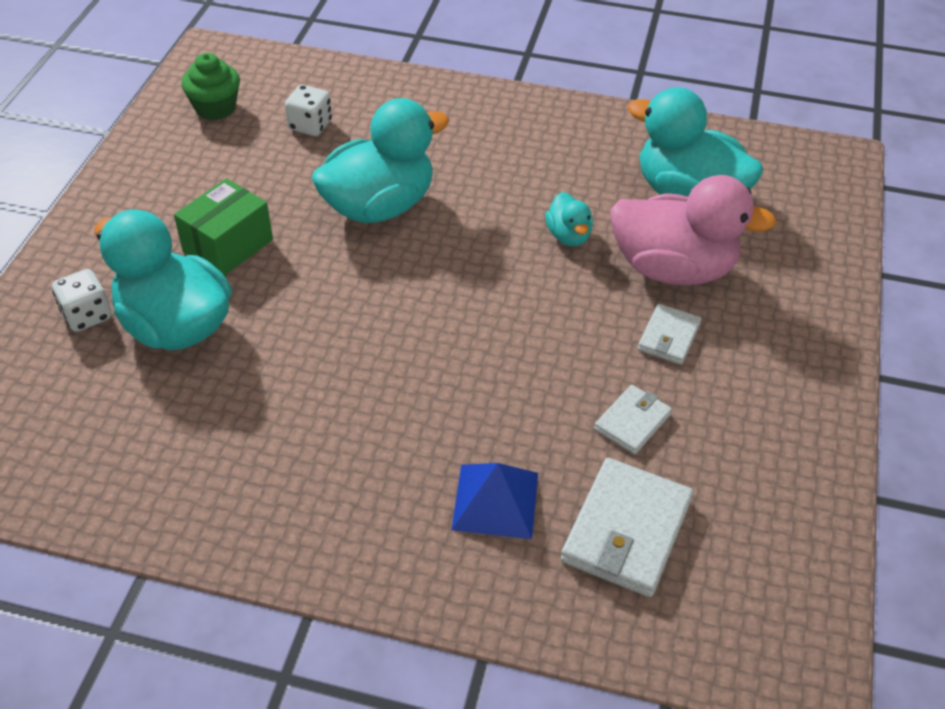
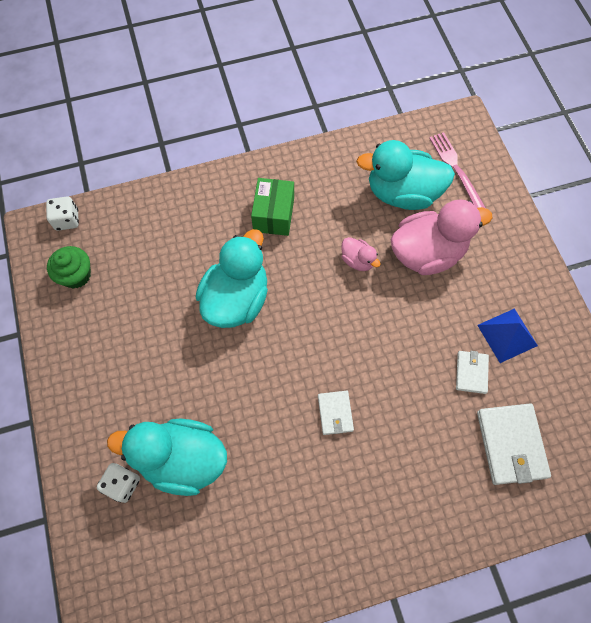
camera: 30 degrees left, 20 degrees up
green box [174,178,273,276] -> green box moved to [251,178,294,236]
white dice [285,85,332,136] -> white dice moved to [46,197,79,231]
blue pyramid [451,463,538,539] -> blue pyramid moved to [477,308,538,363]
turquoise duck [545,192,593,246] -> pink duck [341,237,381,271]
white wallet [638,304,701,365] -> white wallet moved to [318,391,354,435]
none -> pink fork [429,132,486,208]

